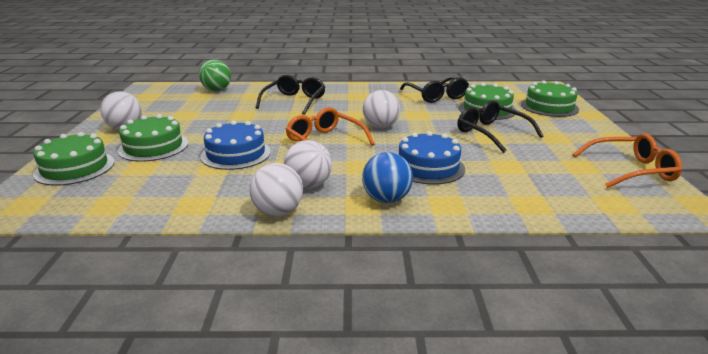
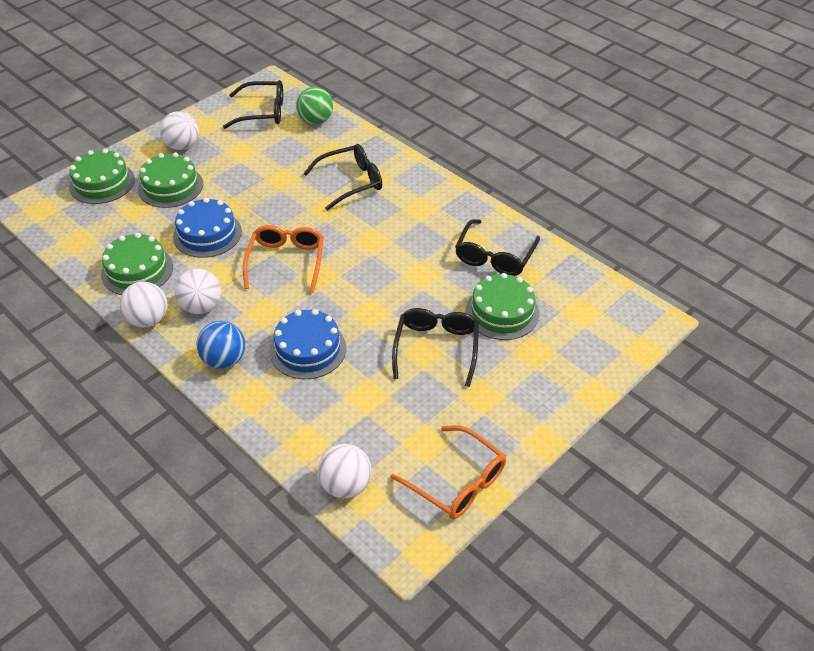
camera: 45 degrees right, 20 degrees up
white ball [363,90,400,128] -> white ball moved to [318,444,372,498]
green cake [521,81,579,117] -> green cake moved to [101,233,173,295]
none -> black glasses [223,80,283,129]

